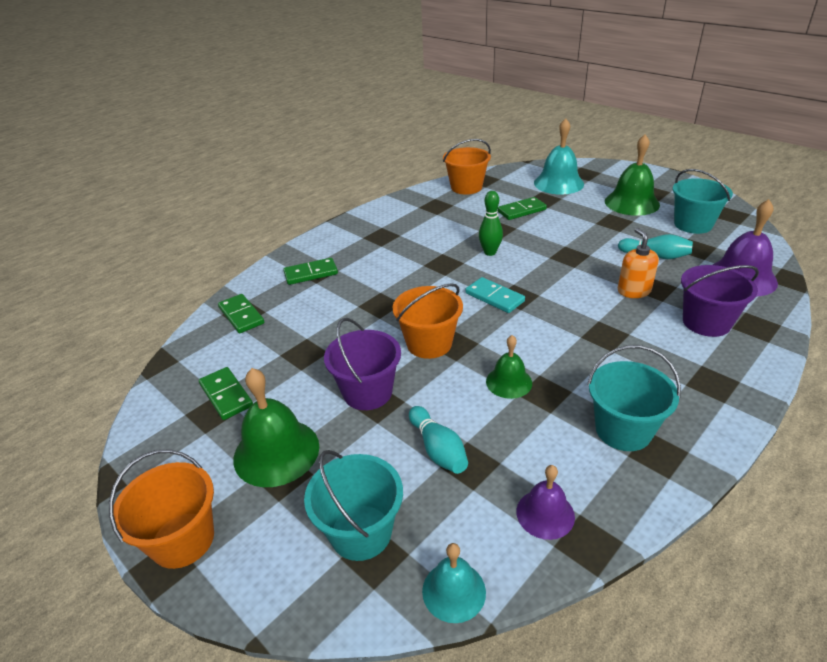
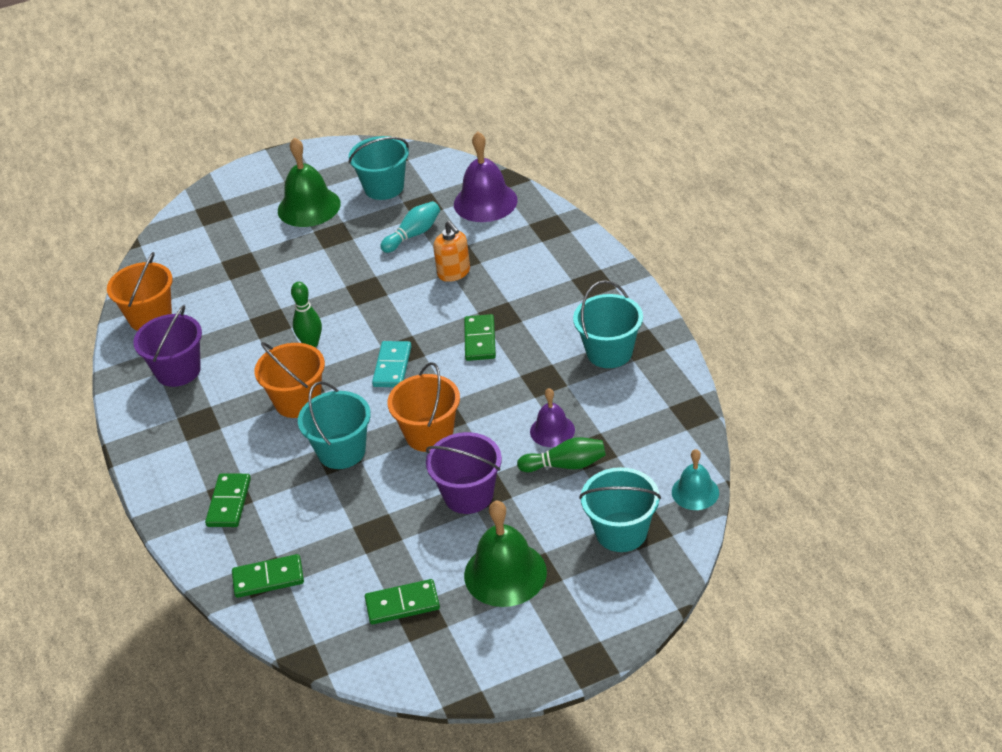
camera: 65 degrees left, 5 degrees up
orange bucket [109,449,214,569] -> orange bucket moved to [255,342,325,418]
turquoise bowling pin [409,406,468,474] -> green bowling pin [517,437,606,472]
turquoise domino [465,277,525,313] -> turquoise domino turned 60 degrees counterclockwise [372,341,412,387]
green bell [486,335,532,399] -> none
green domino [497,197,547,220] -> green domino moved to [464,314,496,361]
purple bell [516,465,575,540] -> purple bell moved to [530,388,575,447]
turquoise bell [534,118,584,195] -> none
orange soap dispenser [618,228,659,298] -> orange soap dispenser turned 135 degrees counterclockwise [433,221,470,282]
purple bucket [681,265,759,337] -> purple bucket moved to [133,305,202,387]
none -> turquoise bucket [298,381,371,469]

